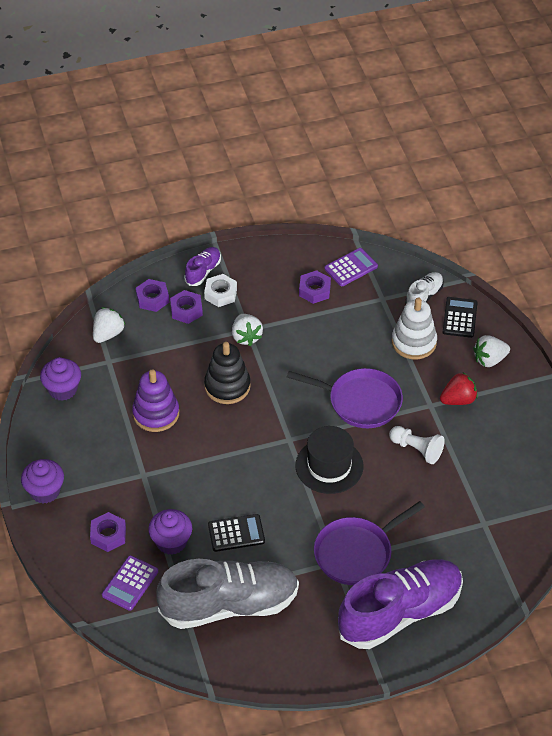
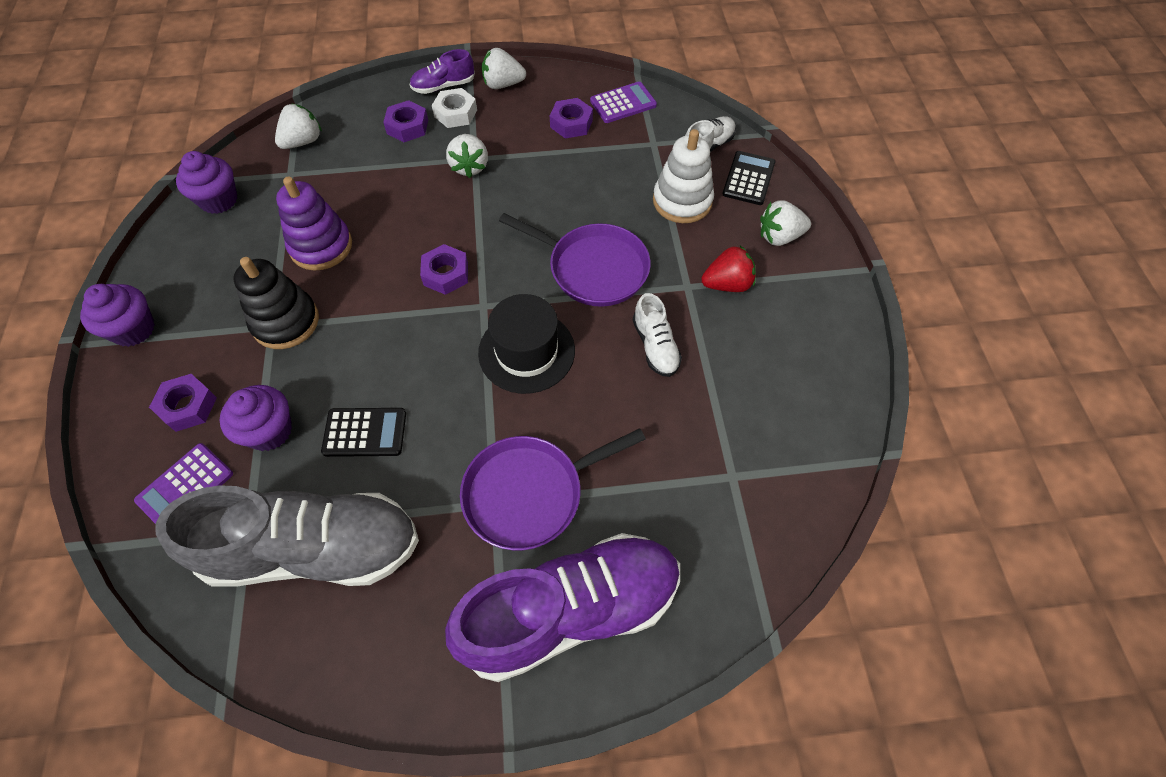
camera: 10 degrees right, 10 degrees up
purple nut [136,279,169,312] -> purple nut moved to [420,244,468,295]
purple shoe [184,247,221,286] -> purple shoe turned 150 degrees counterclockwise [409,49,475,94]
black stacking toy [204,342,251,404] -> black stacking toy moved to [234,257,319,349]
white pawn [389,426,445,464] -> white shoe [633,293,682,377]
none -> white strawberry [482,48,526,89]

